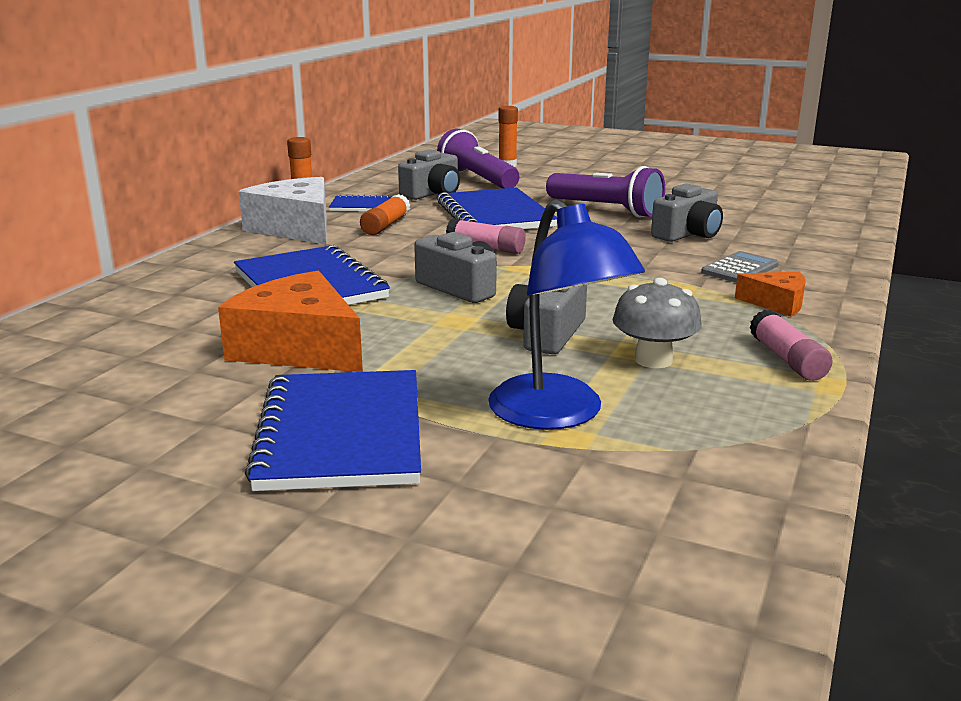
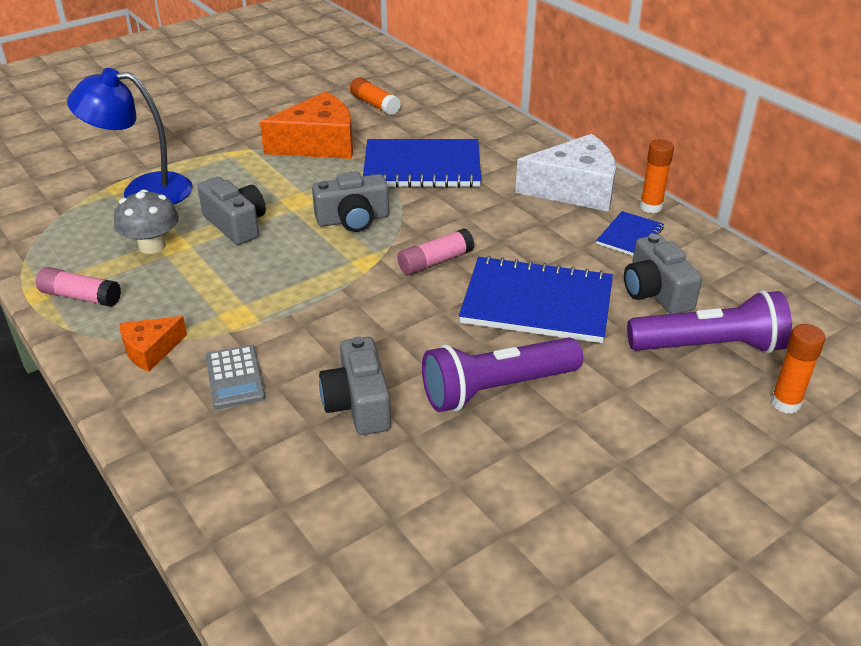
camera: 120 degrees right, 15 degrees up
blue notebook [245,370,421,491] -> none
orange glue stick [360,194,410,235] -> orange glue stick moved to [350,77,401,115]

